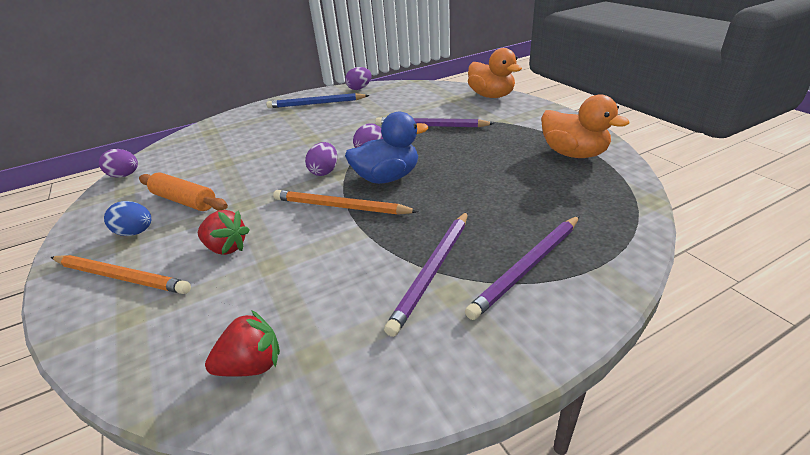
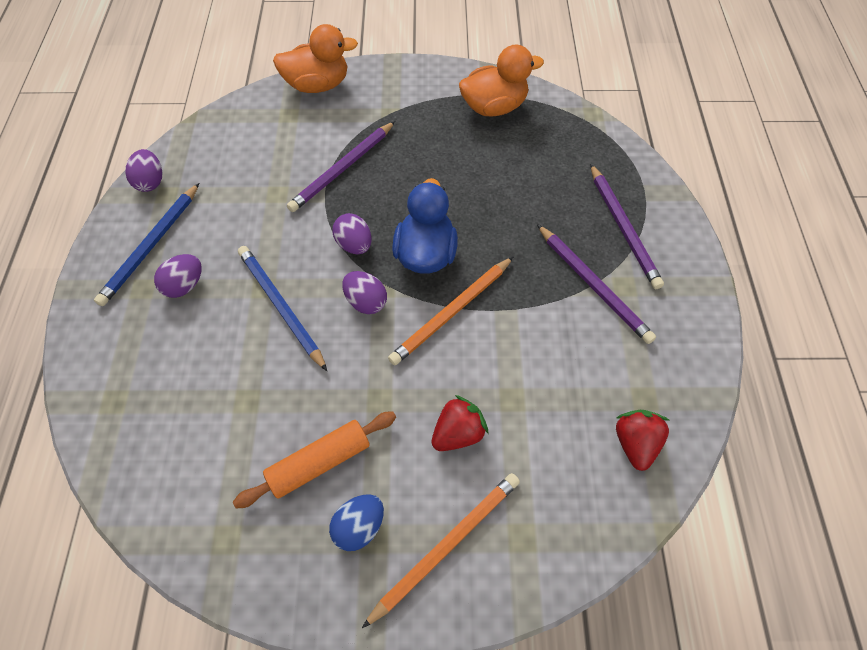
camera: 65 degrees left, 25 degrees up
purple egg [99,149,138,178] -> purple egg moved to [154,254,202,298]
none -> blue pencil [238,246,327,371]

